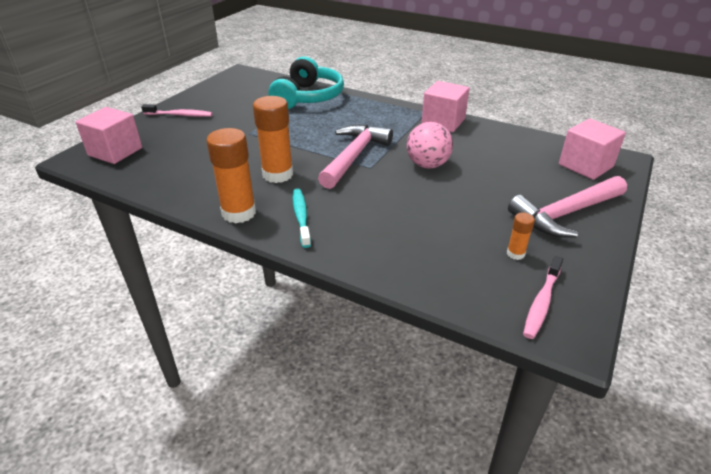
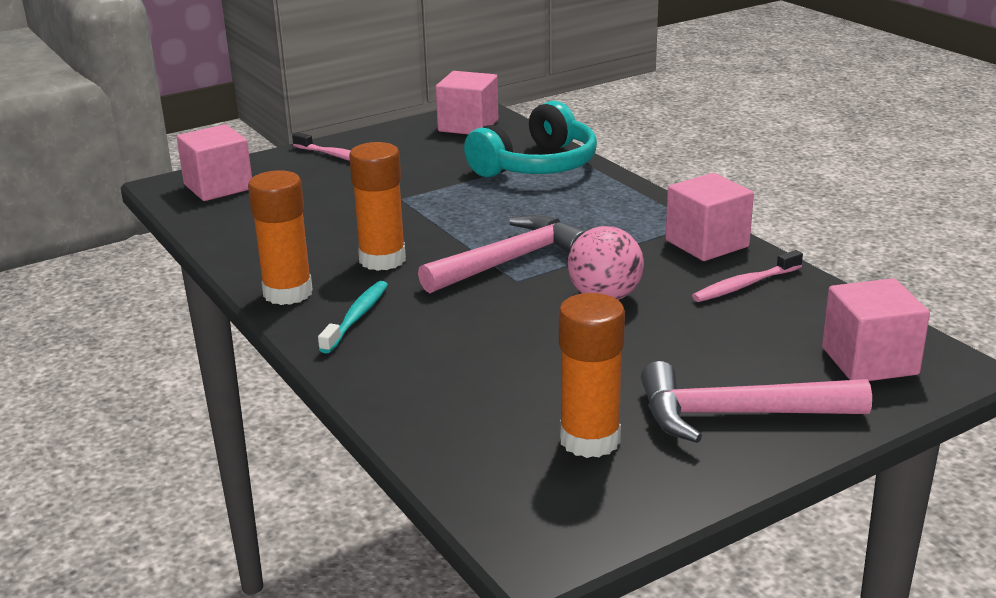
camera: 30 degrees right, 10 degrees down
orange glue stick [507,213,535,260] -> orange glue stick [559,293,625,458], size x2.09
pink toothbrush [523,256,563,339] -> pink toothbrush moved to [692,250,803,302]
none -> pink cube [436,71,498,135]

